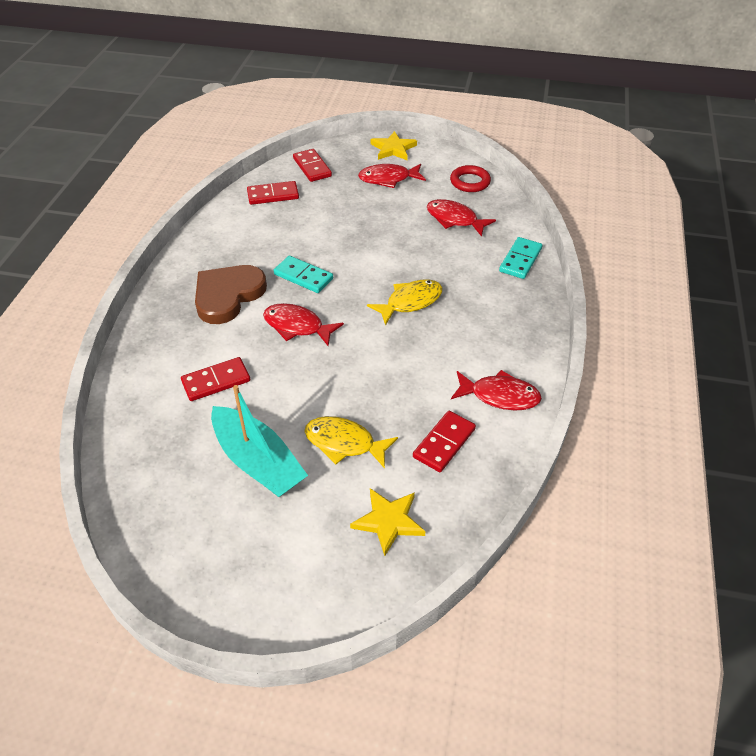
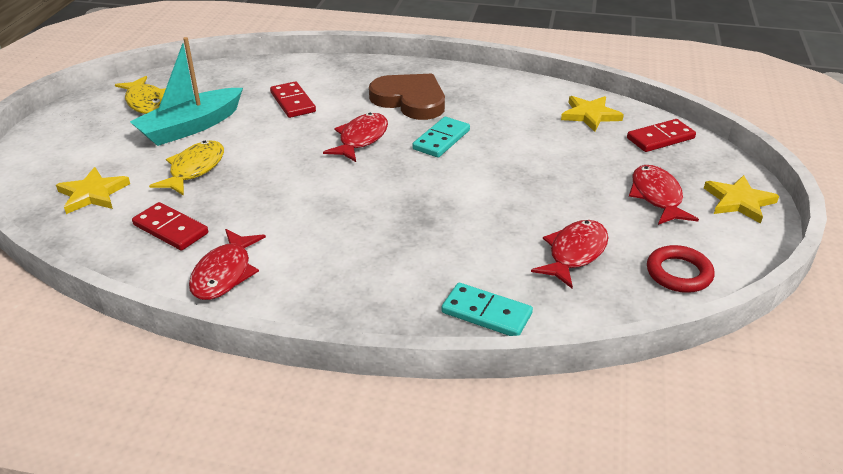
camera: 90 degrees right, 10 degrees down
red domino [247,181,299,205] -> yellow star [561,96,624,132]
yellow fish [367,279,442,325] -> yellow fish moved to [115,76,166,114]

